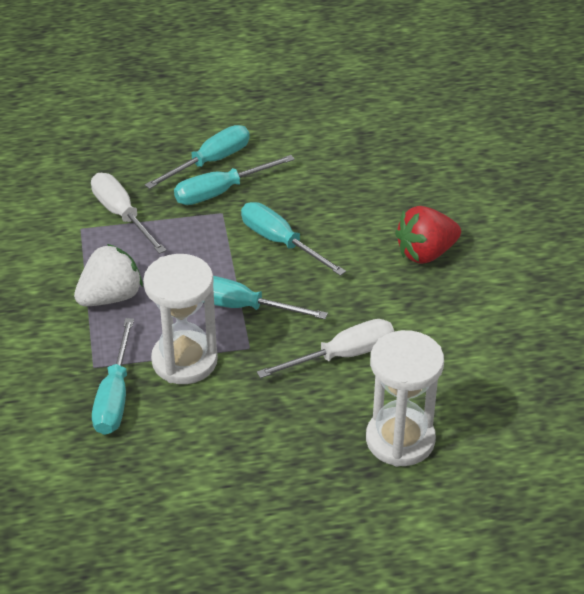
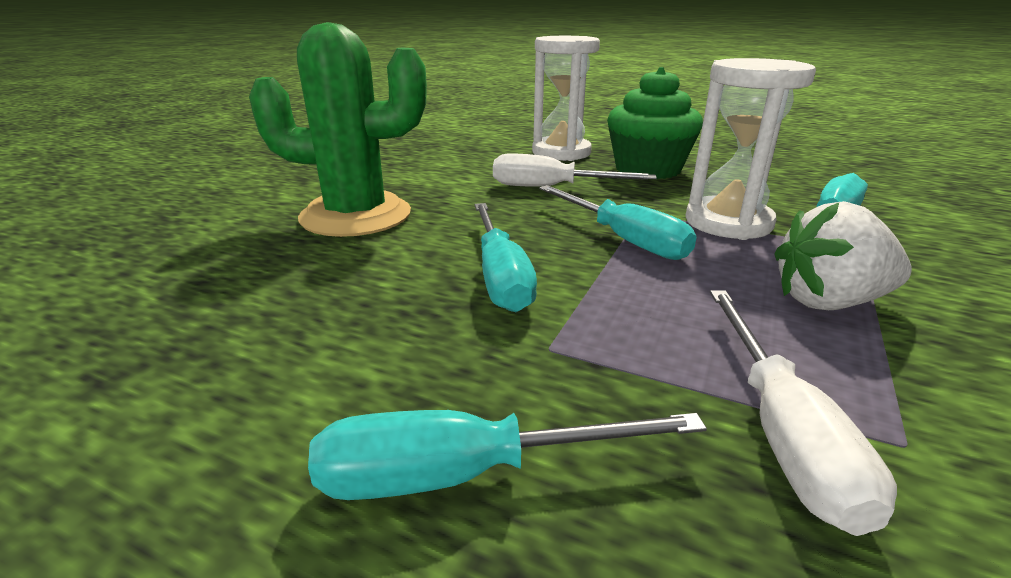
camera: 145 degrees left, 15 degrees down
turquoise screwdriver [174,155,295,205] -> none
red strawberry [395,206,461,264] -> green cactus [249,22,427,237]
none -> green cupcake [607,67,703,179]

